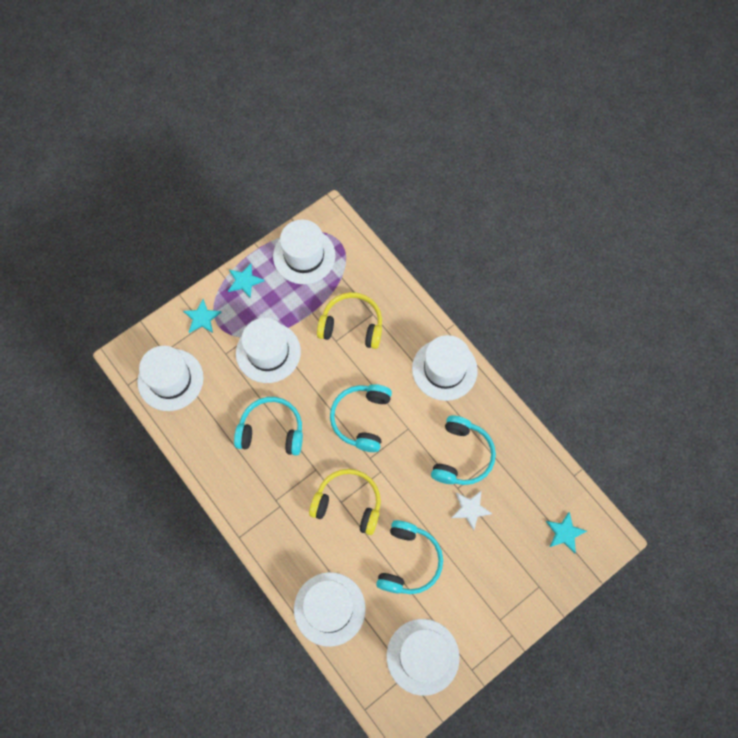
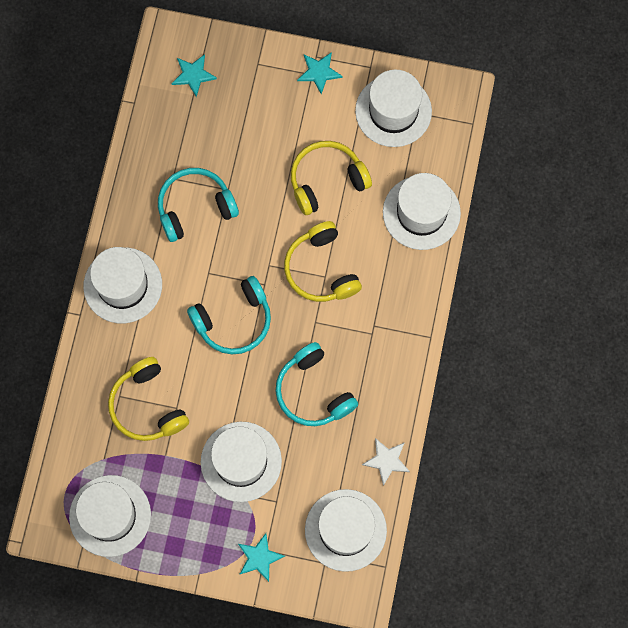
camera: 130 degrees left, 5 degrees up
turquoise star [228,263,265,298] -> turquoise star moved to [297,52,343,94]
turquoise headphones [376,520,443,594] -> yellow headphones [291,141,372,215]
white star [451,491,493,531] -> white star moved to [362,438,410,486]

